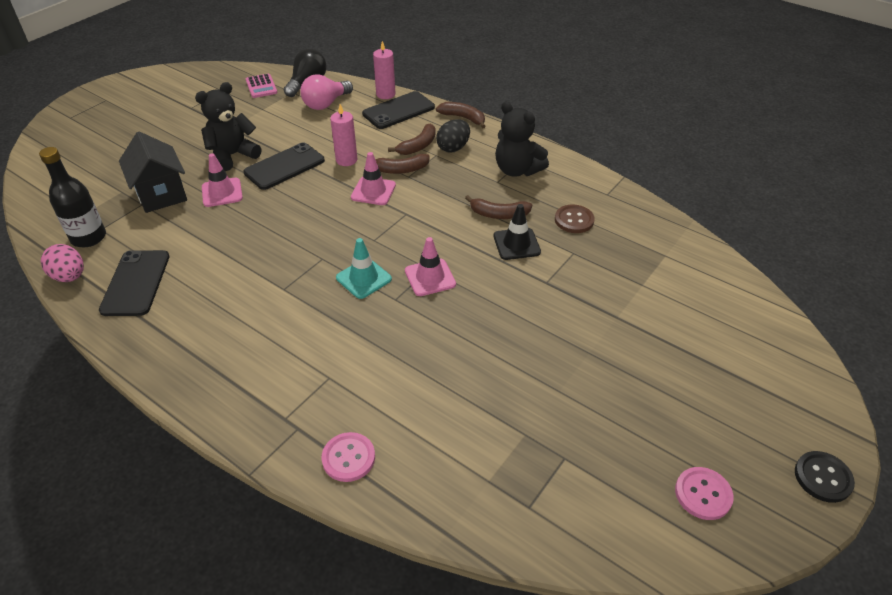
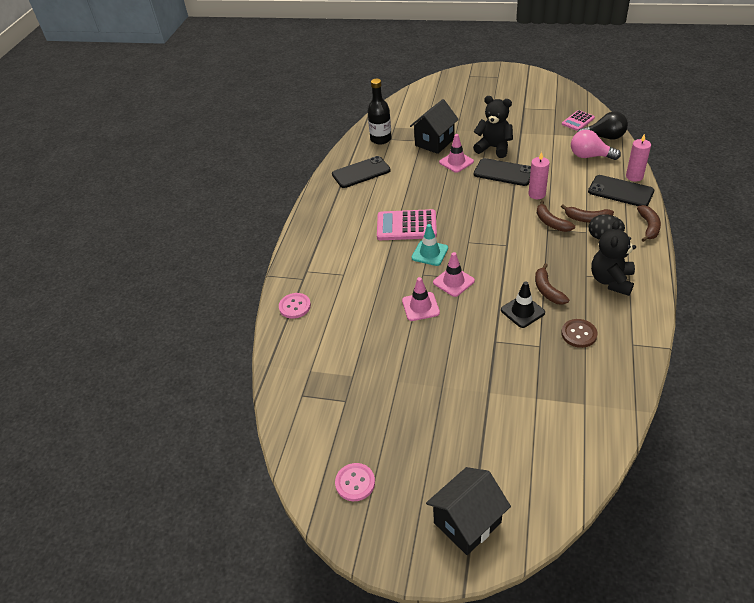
camera: 70 degrees right, 0 degrees up
pink egg [41,244,84,282] -> none
pink traffic cone [351,152,396,205] -> pink traffic cone moved to [402,277,440,321]
black button [795,451,855,503] -> none
none -> pink calculator [377,209,437,240]
none -> black house [426,467,511,555]

